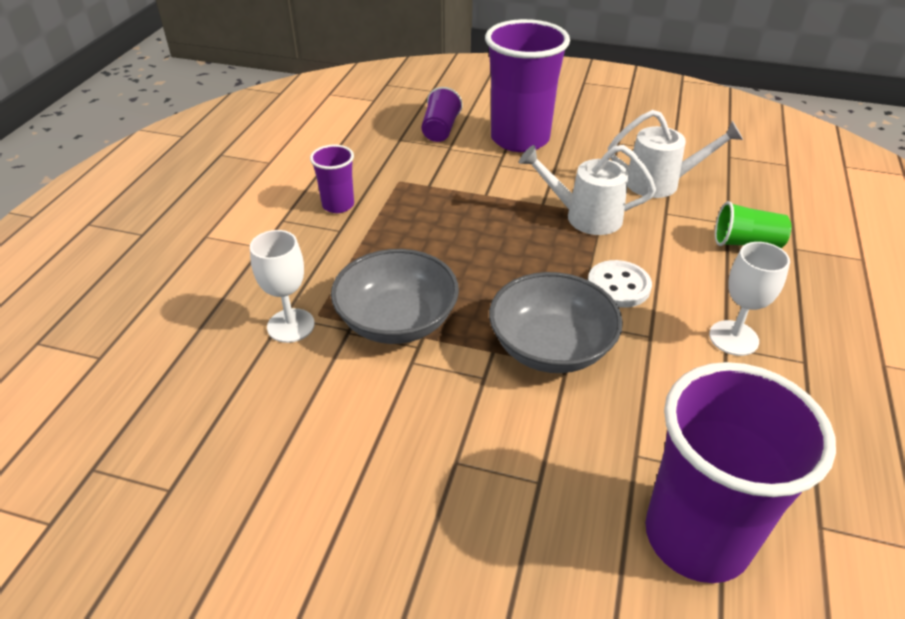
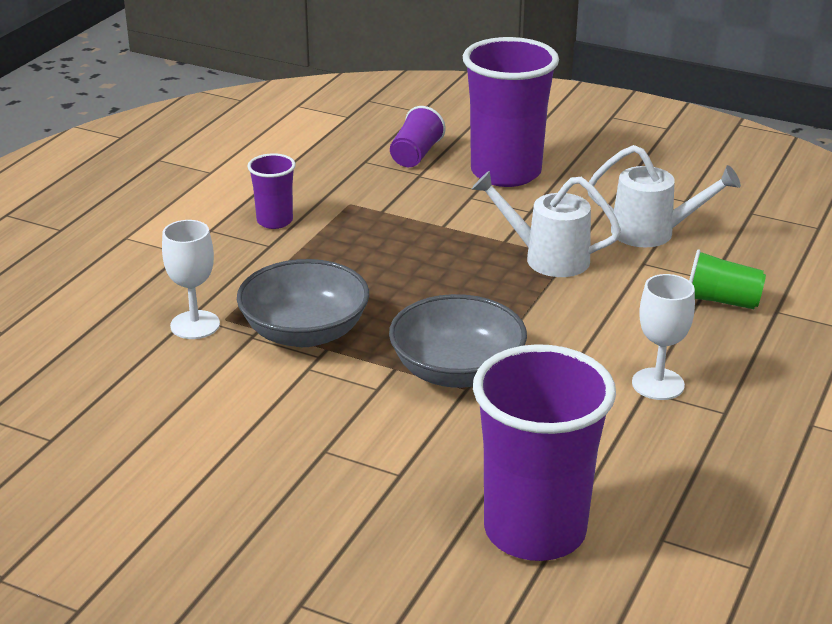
camera: 10 degrees right, 10 degrees down
white button [588,260,652,308] -> none

